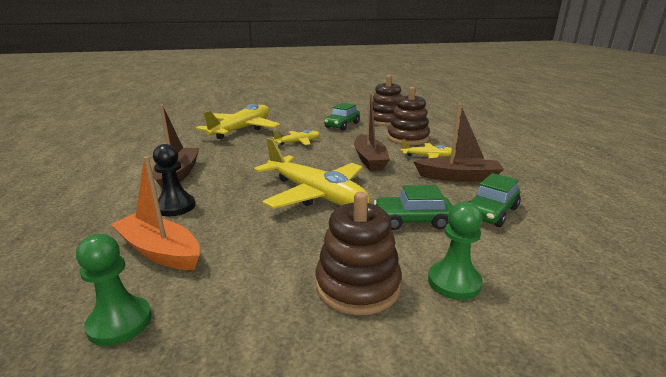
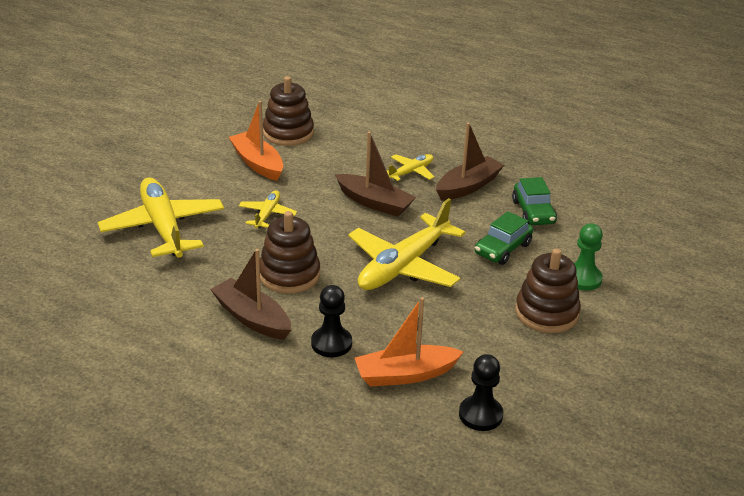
camera: 50 degrees left, 10 degrees up
green pawn [76,234,152,346] -> black pawn [459,354,503,431]
yellow plane [254,138,369,209] -> yellow plane turned 135 degrees clockwise [348,198,466,290]
green car [324,103,360,130] -> orange boat [229,101,283,181]
brown stacking toy [387,87,430,145] -> brown stacking toy moved to [259,211,320,294]

